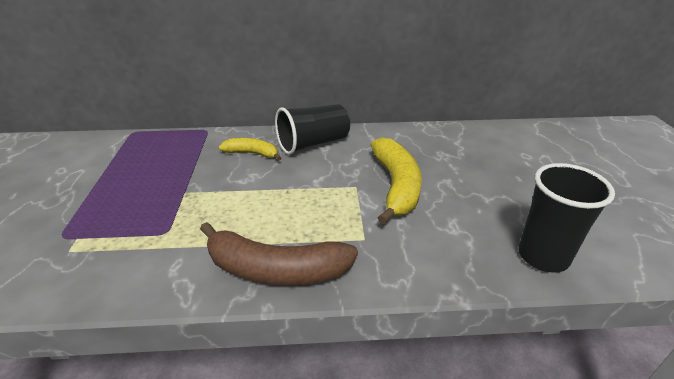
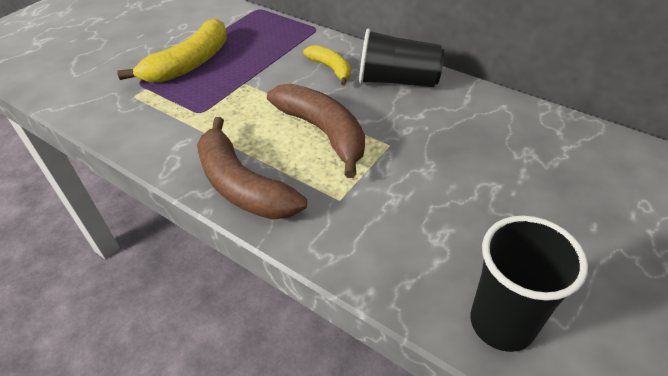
camera: 40 degrees right, 10 degrees up
yellow banana [371,137,422,224] -> yellow banana moved to [117,19,227,83]
none -> brown banana [267,83,365,178]

